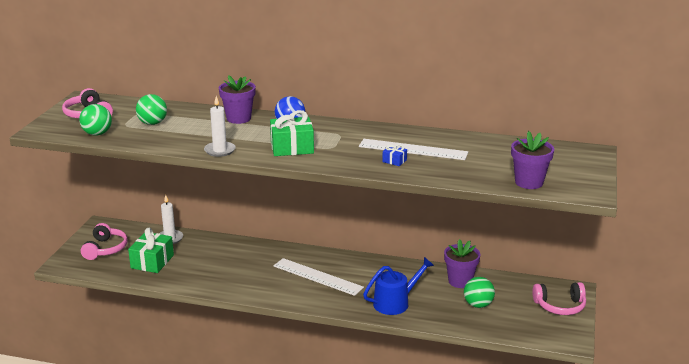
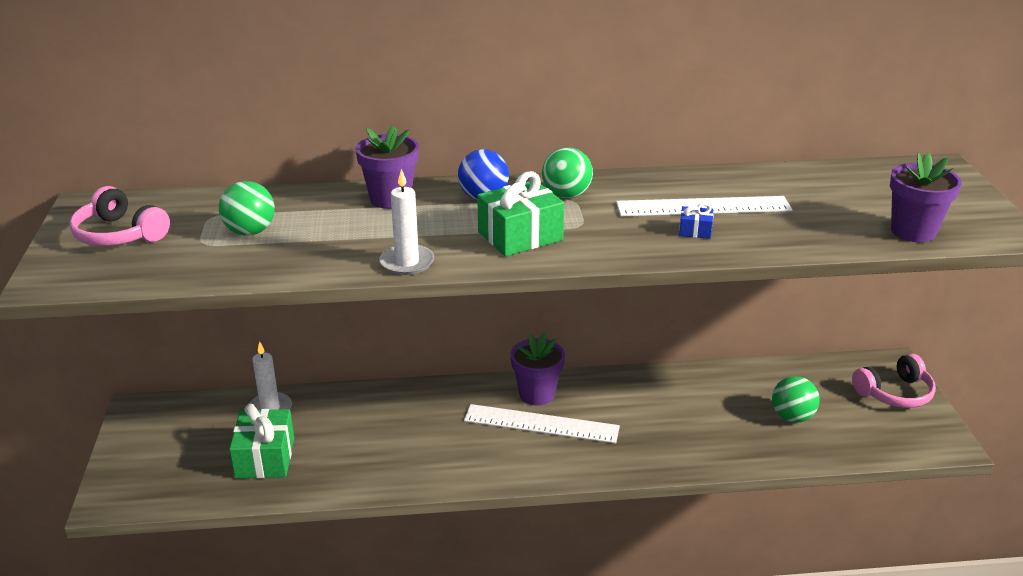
camera: 20 degrees left, 5 degrees up
green ball [79,104,112,136] -> green ball moved to [542,147,593,199]
pink headphones [81,223,128,260] -> none
blue watering can [363,257,434,315] -> none
purple flower pot [444,239,480,288] -> purple flower pot moved to [511,333,565,405]

